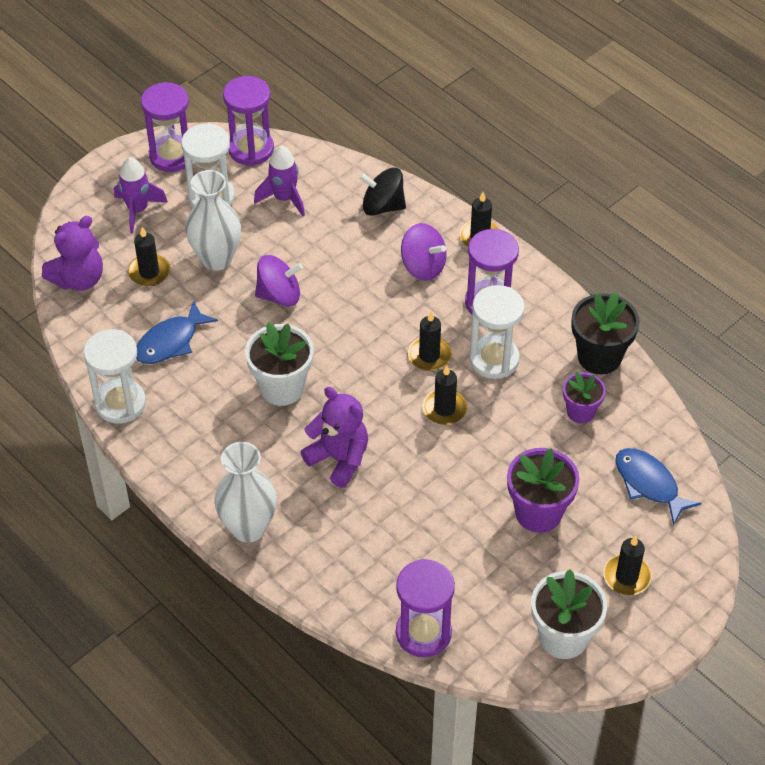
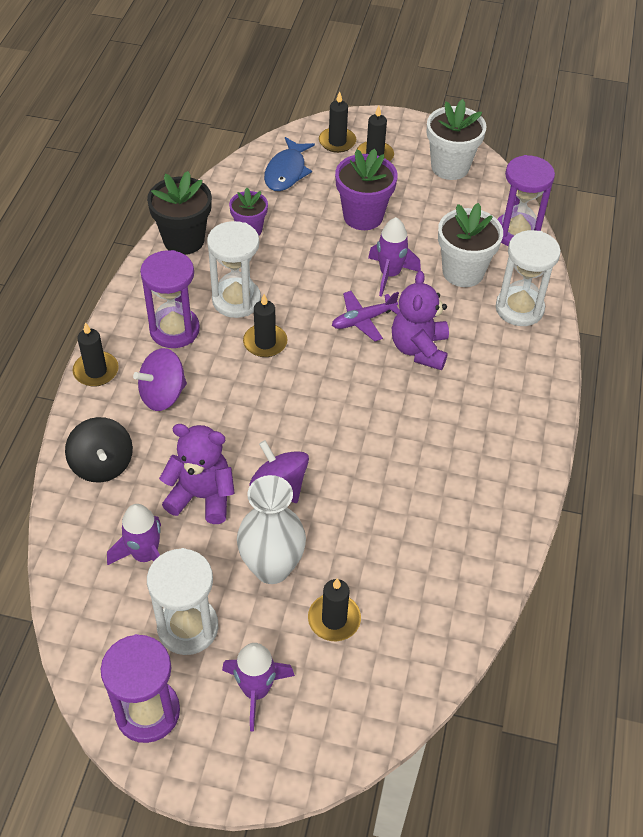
camera: 125 degrees left, 0 degrees up
purple teddy bear [42,216,103,291] -> purple teddy bear moved to [159,424,235,524]
white hourglass [83,329,146,424] -> white hourglass moved to [496,230,561,326]
blue fish [136,300,218,364] -> none
white vase [214,442,277,543] -> none
purple hourglass [223,76,274,166] -> none
white flower pot [245,322,314,406] -> white flower pot moved to [438,203,503,287]
purple spinning top [401,223,446,281] -> purple spinning top turned 120 degrees counterclockwise [133,348,187,411]
black candle [422,365,467,425] -> black candle moved to [319,91,356,153]
none -> purple plane [332,291,400,341]
none -> purple rocket [368,217,421,297]

